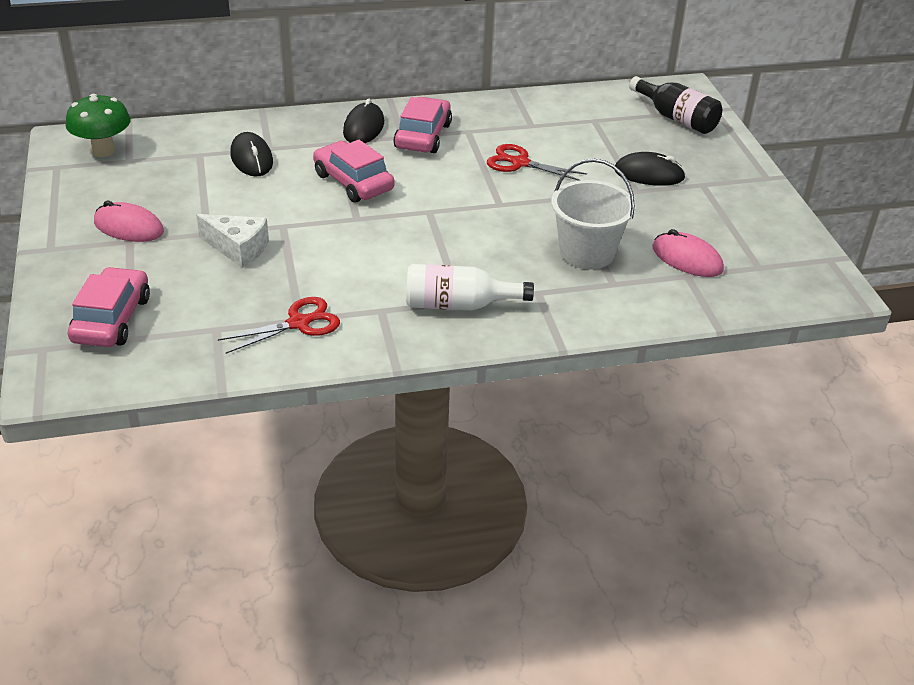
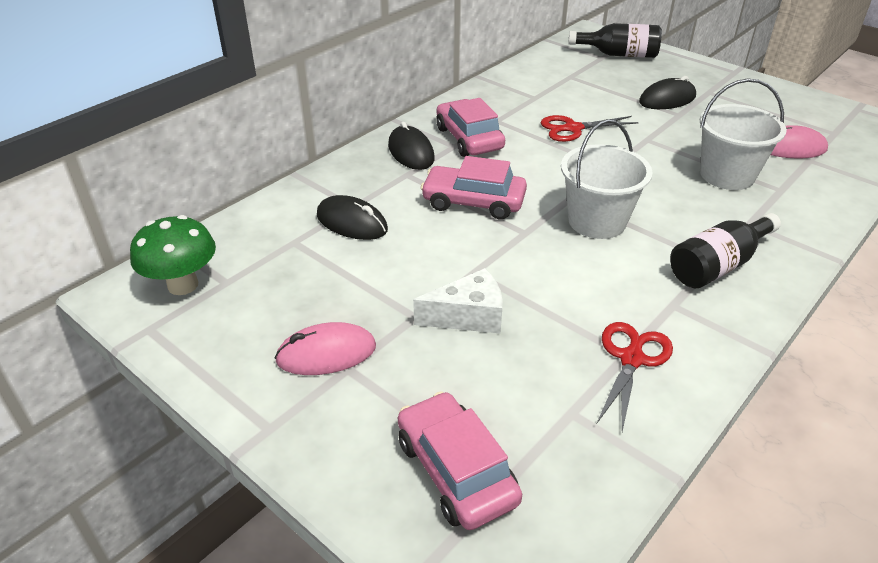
camera: 35 degrees left, 0 degrees up
white bottle [406,264,534,310] -> black bottle [670,213,781,288]
none -> white bucket [561,119,653,239]

